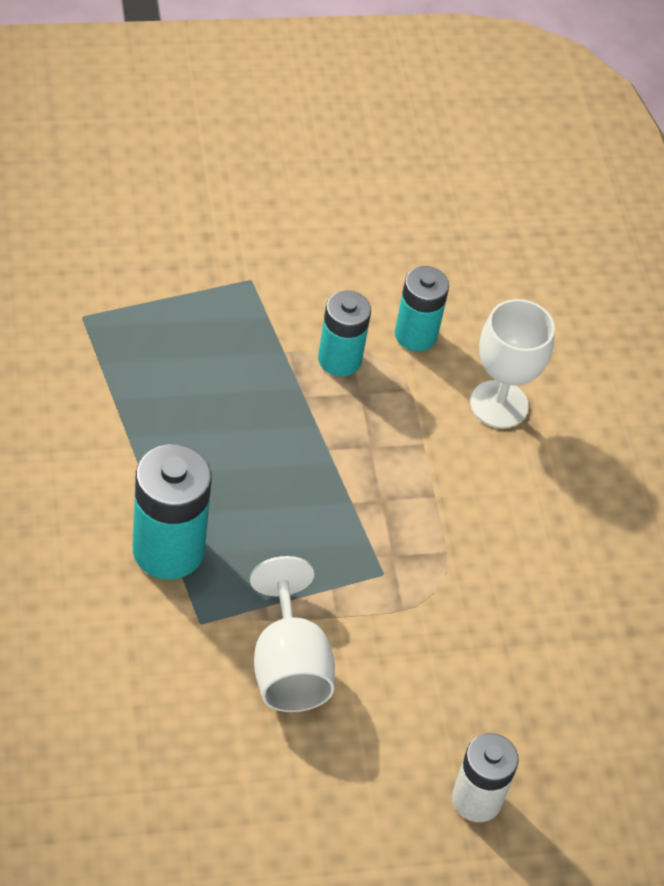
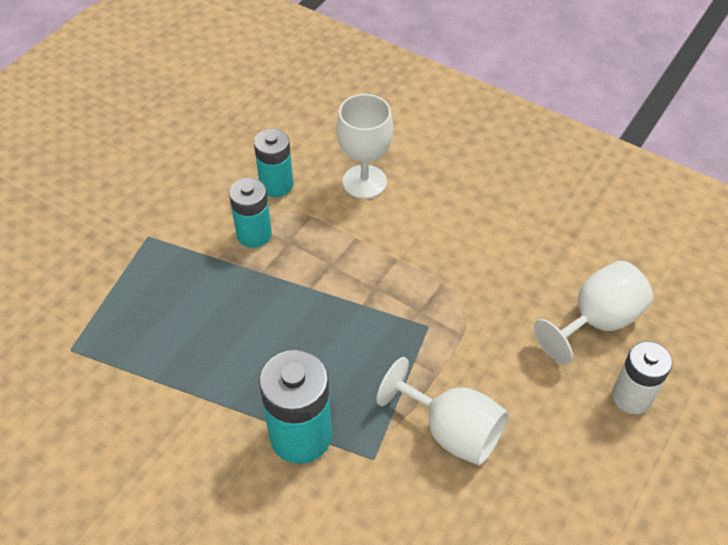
camera: 40 degrees left, 0 degrees up
none -> white goblet [534,261,653,364]

